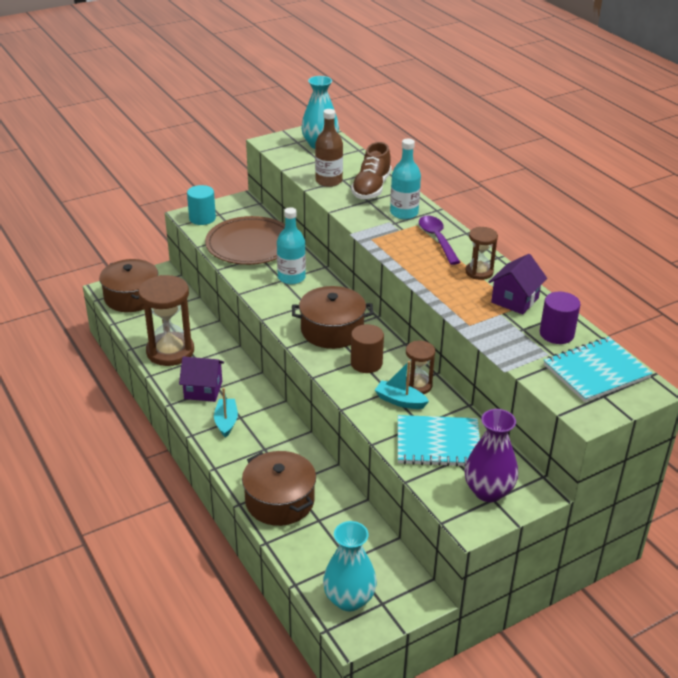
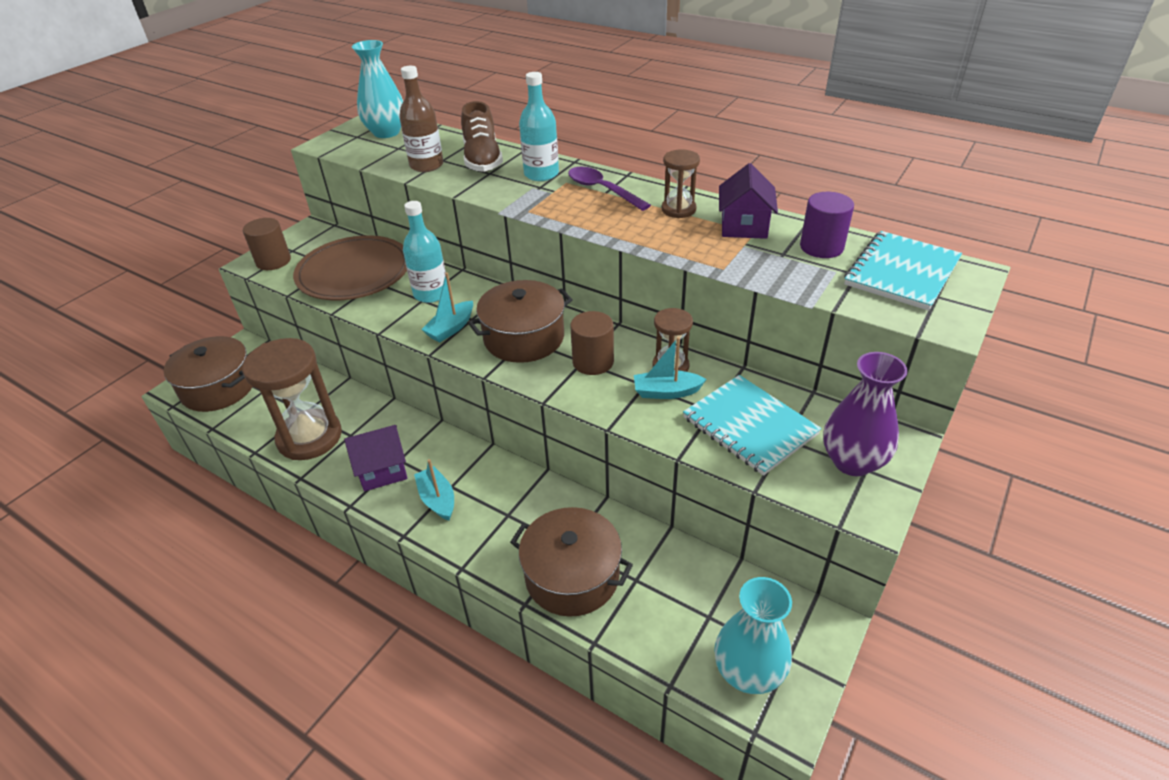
camera: 25 degrees left, 5 degrees up
turquoise cylinder [187,185,216,225] -> brown cylinder [243,218,291,270]
turquoise notebook [398,415,480,467] -> turquoise notebook turned 75 degrees clockwise [683,375,822,476]
none -> turquoise boat [421,272,473,342]

